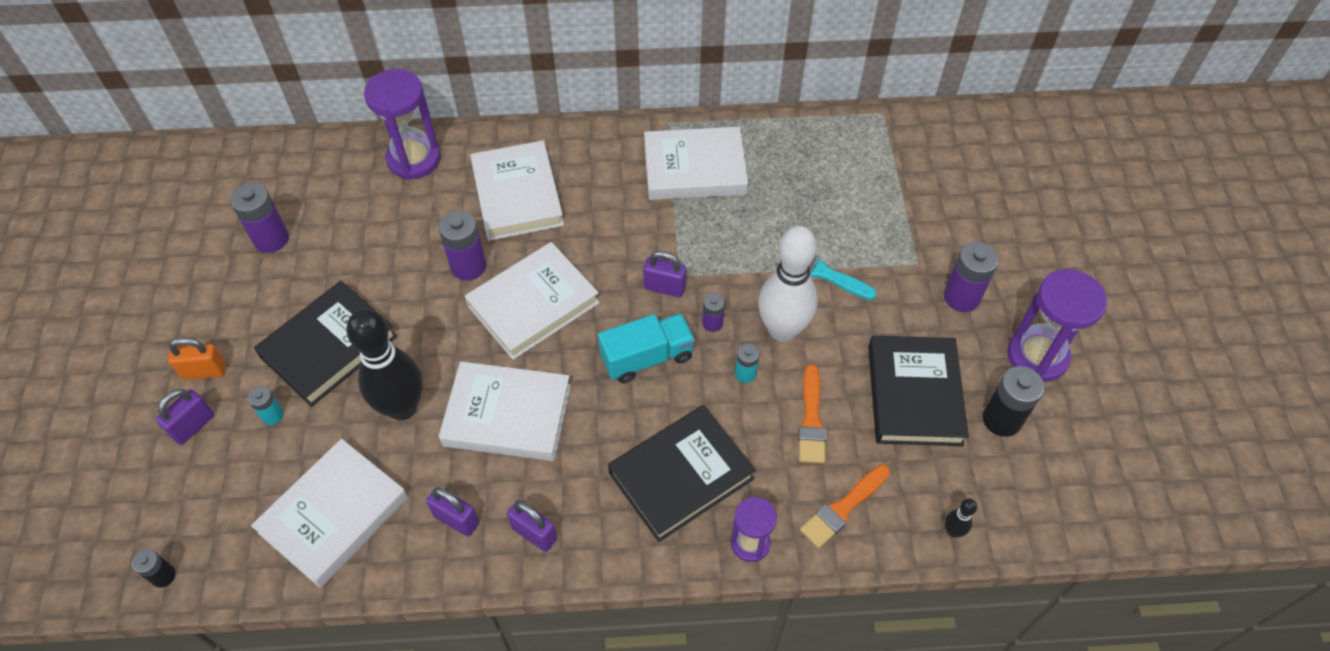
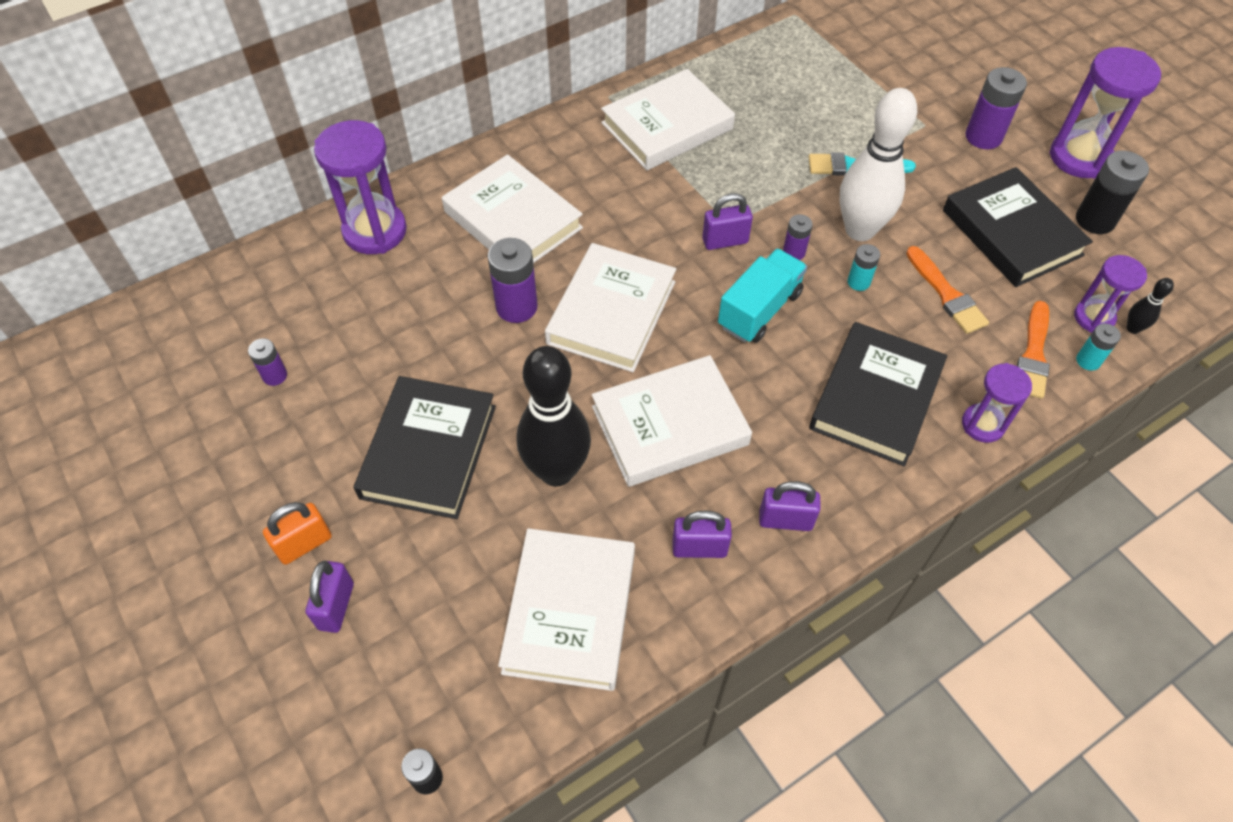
camera: 30 degrees left, 0 degrees up
purple battery [230,183,289,253] -> purple battery [248,338,287,386], size x0.56
turquoise battery [248,386,284,425] -> turquoise battery moved to [1076,323,1121,371]
none -> purple hourglass [1074,255,1147,333]

